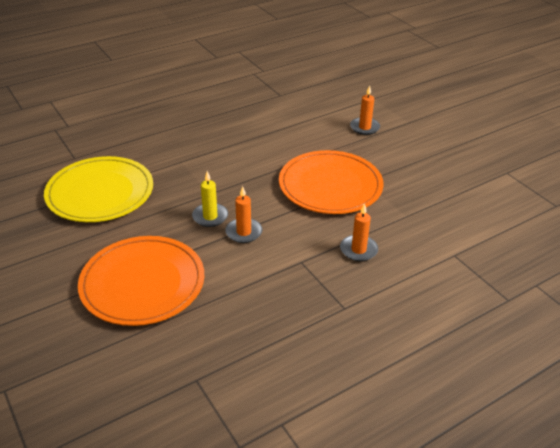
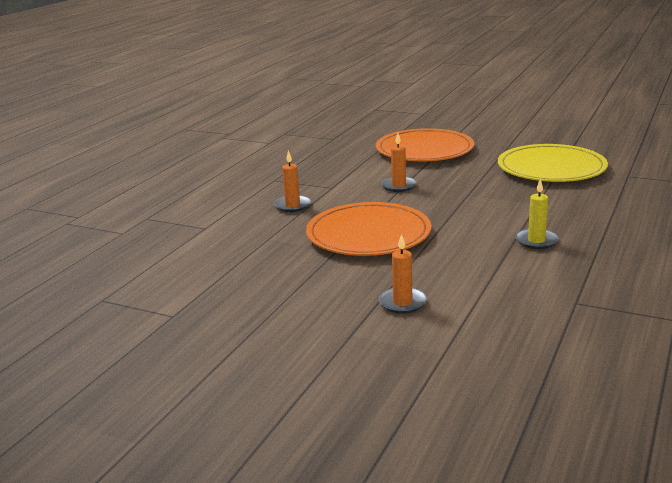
camera: 150 degrees right, 15 degrees down
yellow candle [192,171,228,227] -> yellow candle moved to [515,178,559,249]

